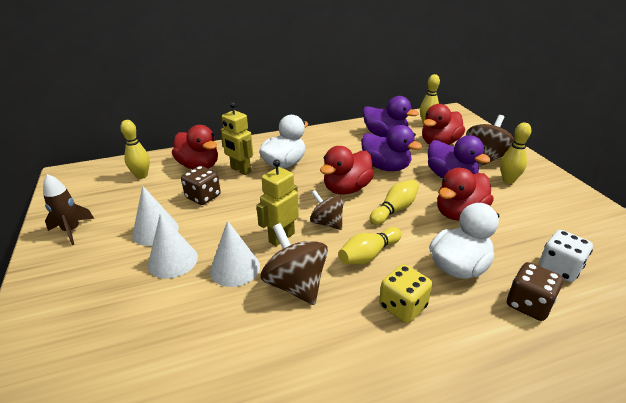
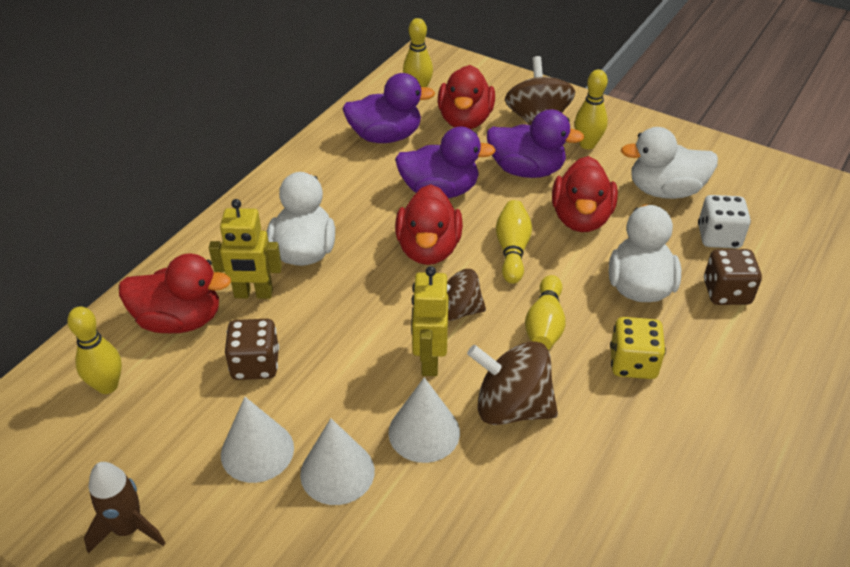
camera: 40 degrees left, 10 degrees up
none -> white duck [621,127,718,199]

